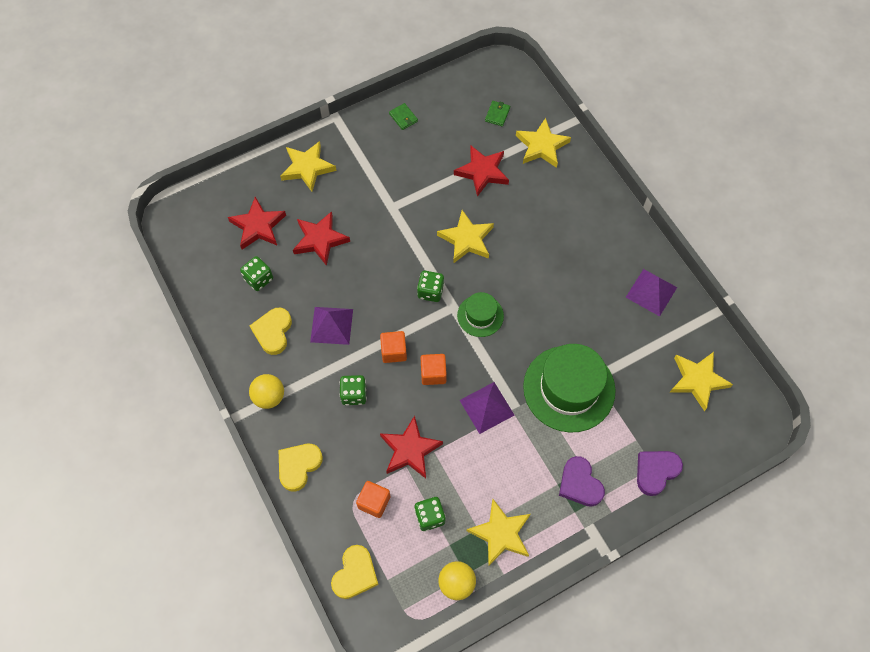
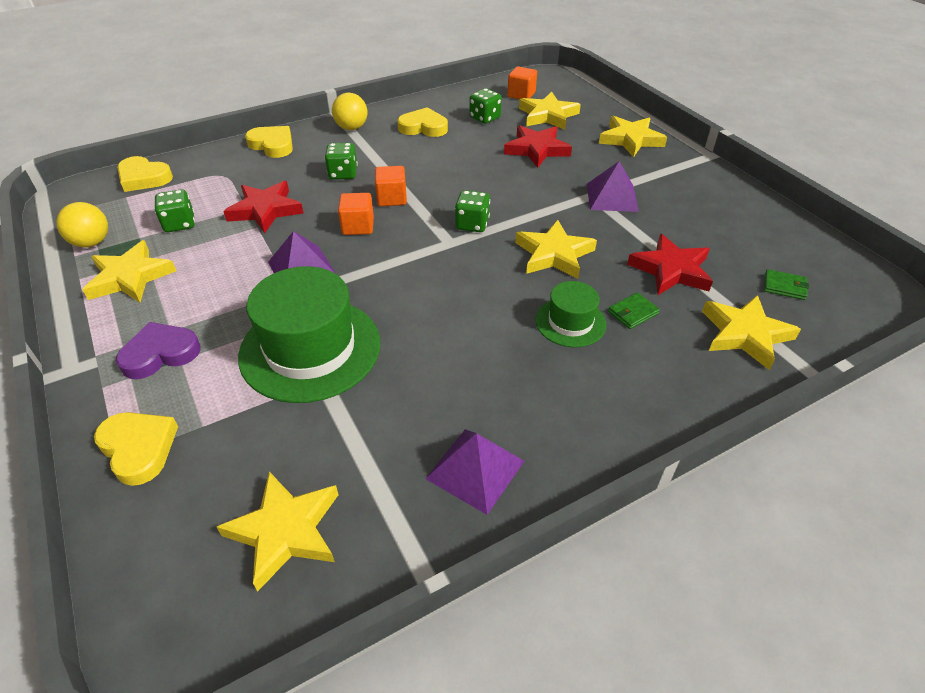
camera: 90 degrees right, 20 degrees down
red star [228,197,286,249] -> yellow star [519,92,581,130]
purple pyramid [310,307,353,345] -> purple pyramid moved to [587,161,639,212]
orange cube [356,481,391,518] -> orange cube moved to [507,66,537,99]
green wallet [389,103,418,130] -> green wallet moved to [608,292,660,329]
green hat [457,292,504,337] -> green hat moved to [535,281,606,347]
purple heart [637,451,683,496] -> yellow heart [94,412,178,486]

